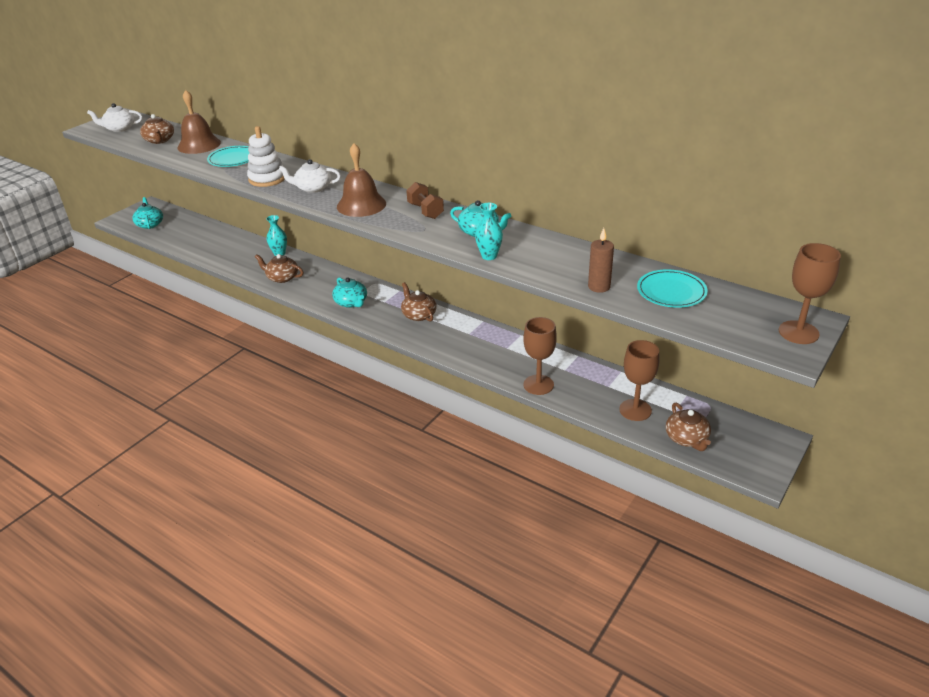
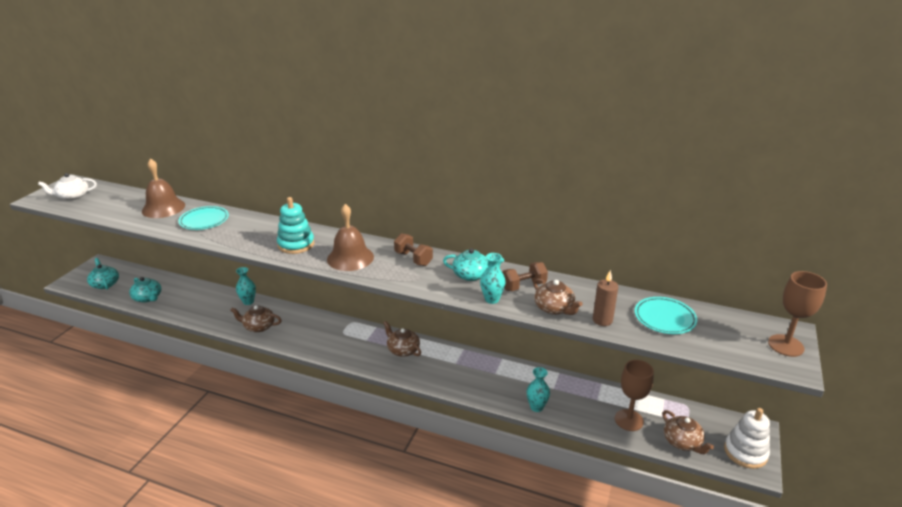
camera: 15 degrees left, 5 degrees down
brown teapot [140,114,174,144] -> brown teapot moved to [533,278,583,315]
white stacking toy [247,126,285,187] -> white stacking toy moved to [724,408,770,469]
white teapot [279,159,341,193] -> turquoise stacking toy [277,197,314,254]
turquoise teapot [332,277,367,308] -> turquoise teapot moved to [129,277,162,303]
brown goblet [523,317,557,395] -> turquoise vase [527,367,550,412]
none -> brown dumbbell [502,262,548,291]

